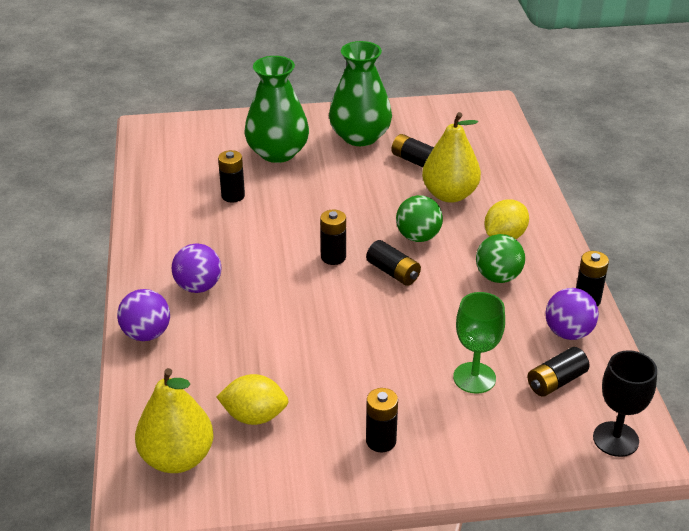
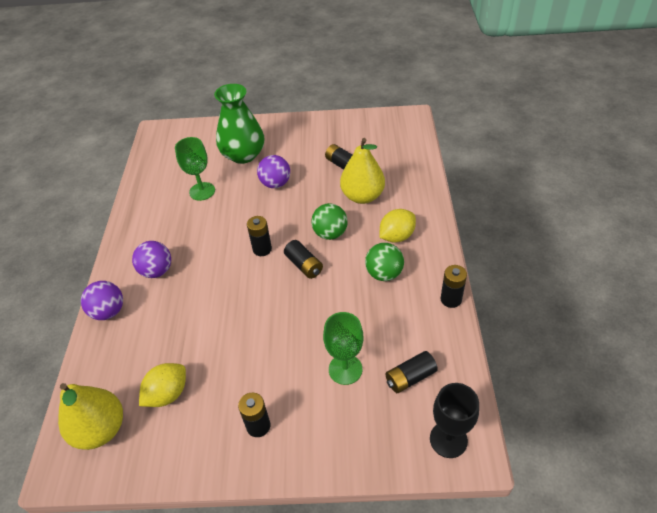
camera: 10 degrees right, 10 degrees up
yellow lemon [217,374,289,425] -> yellow lemon turned 60 degrees counterclockwise [139,363,186,407]
black battery [218,150,245,203] -> green goblet [175,137,215,201]
green vase [329,41,392,146] -> none
purple ball [546,288,599,340] -> purple ball moved to [257,155,290,188]

